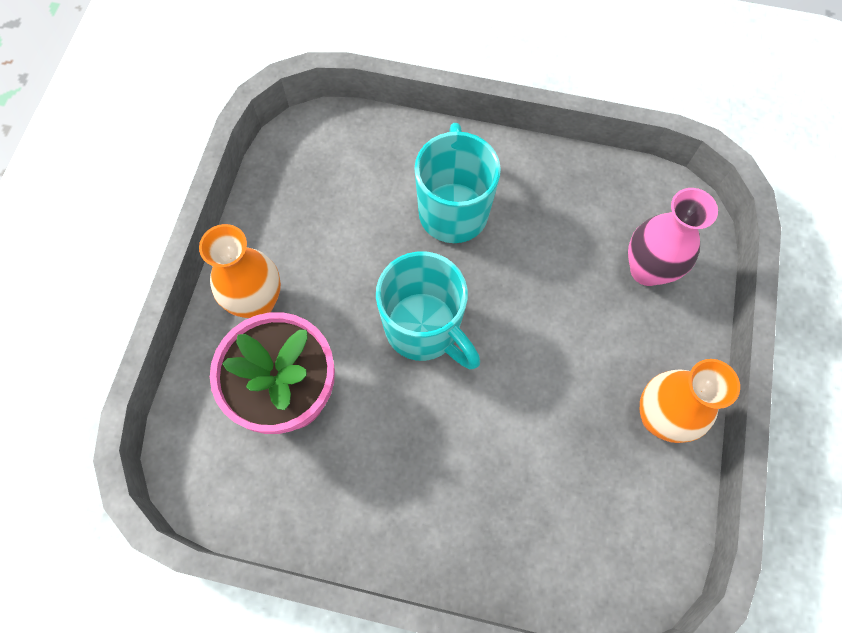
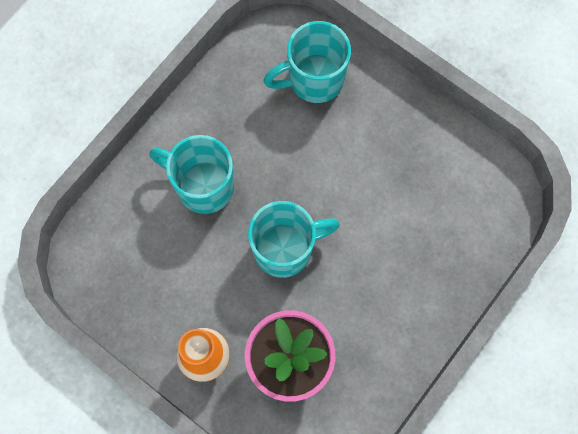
camera: 65 degrees left, 5 degrees up
pink vase [628,188,718,286] -> turquoise mug [263,21,351,103]
orange vase [640,359,740,443] -> none

